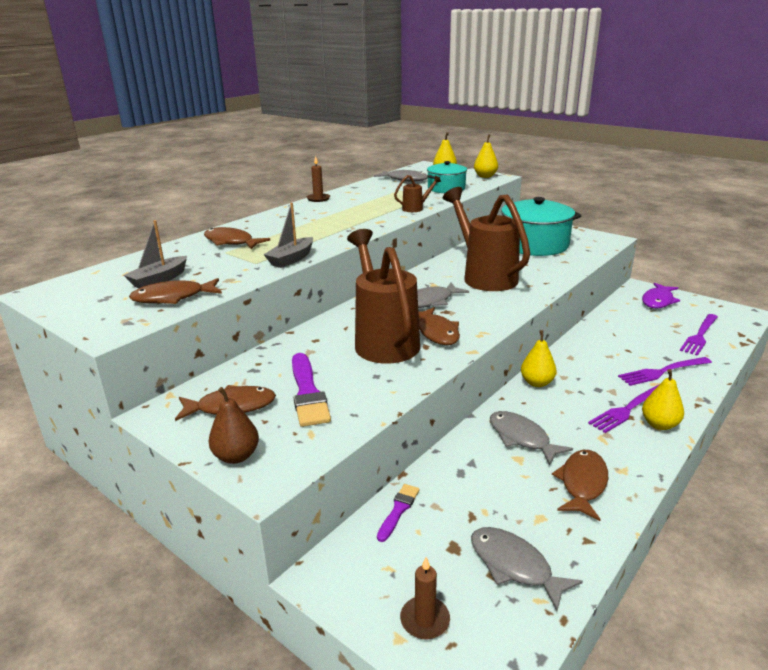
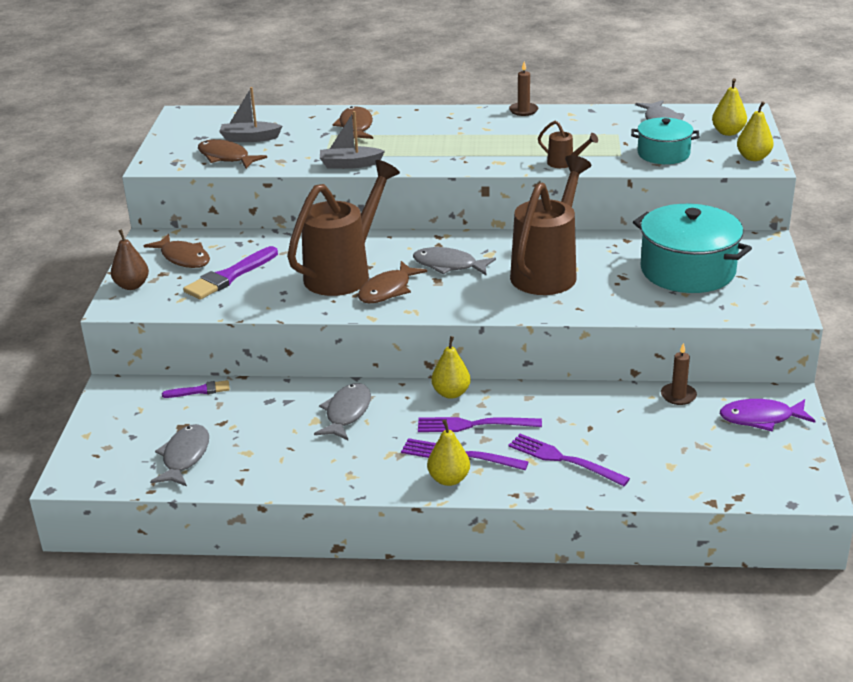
camera: 55 degrees right, 5 degrees up
brown candle [400,557,450,639] -> brown candle moved to [661,343,697,405]
brown fish [552,450,608,521] -> none
purple fork [680,314,718,356] -> purple fork moved to [418,417,542,432]

